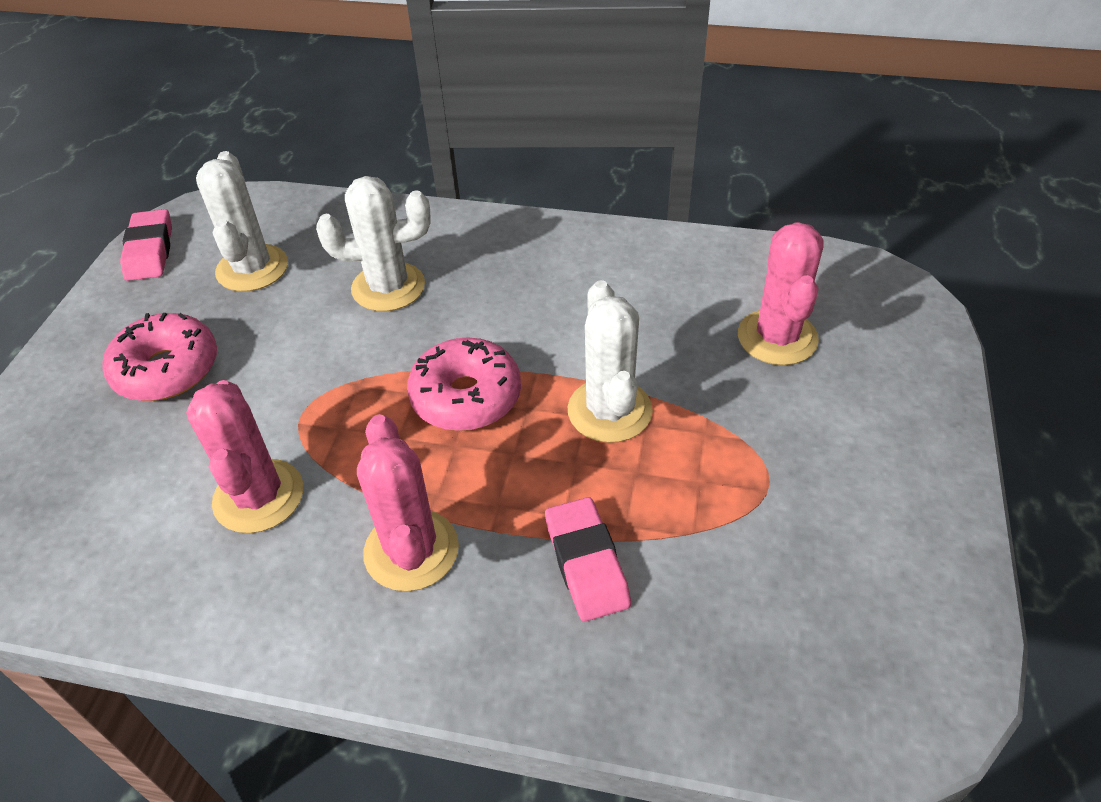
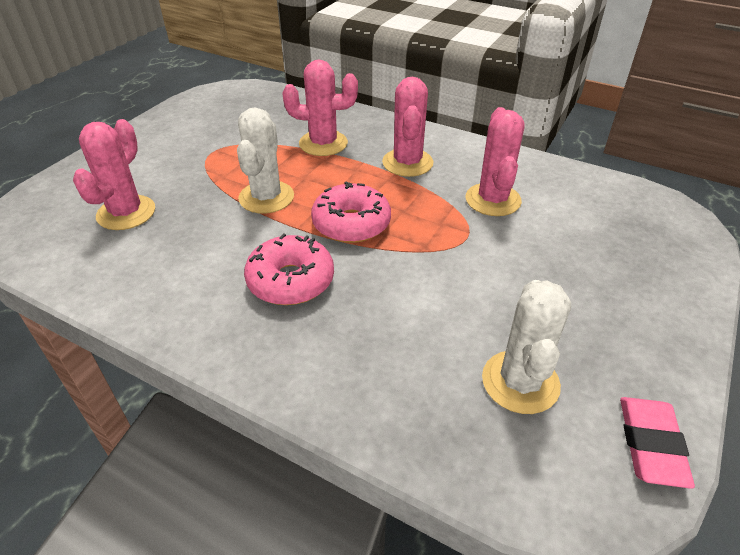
camera: 165 degrees left, 5 degrees down
pink donut [102,313,217,401] -> pink donut moved to [244,233,334,305]
white cactus [316,176,431,311] -> none
pink eraser [545,497,631,621] -> pink cactus [282,60,358,156]

